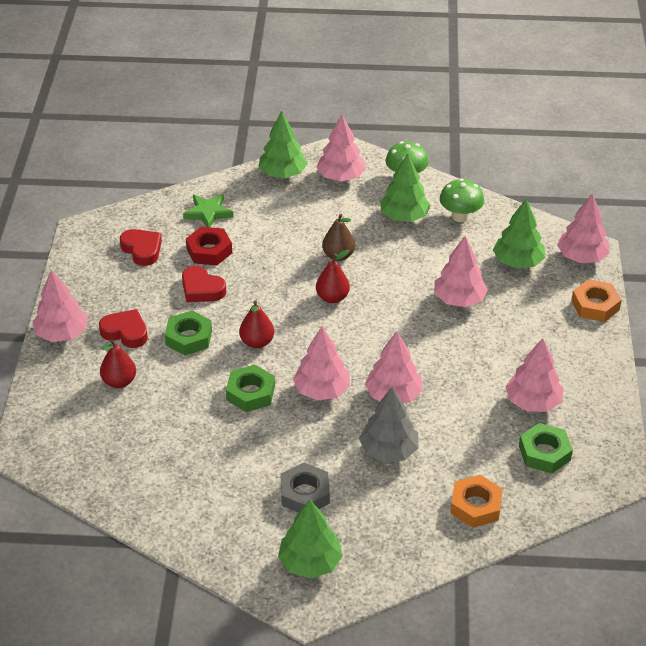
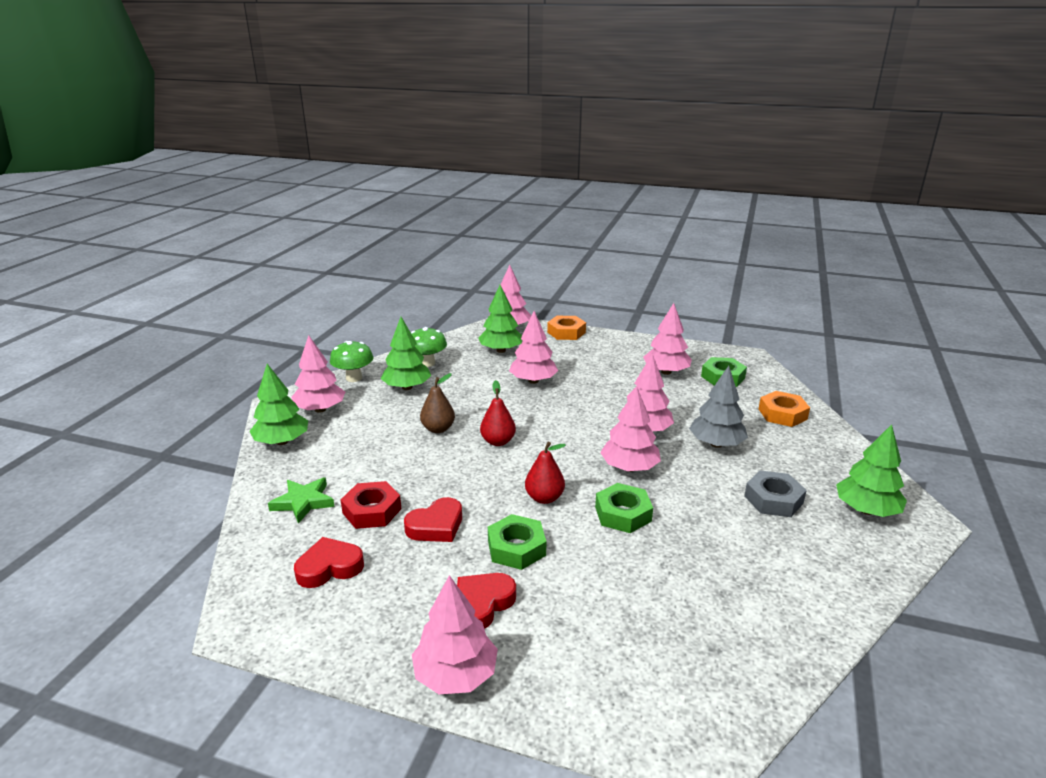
camera: 75 degrees left, 15 degrees down
red pear [100,340,136,388] -> none

